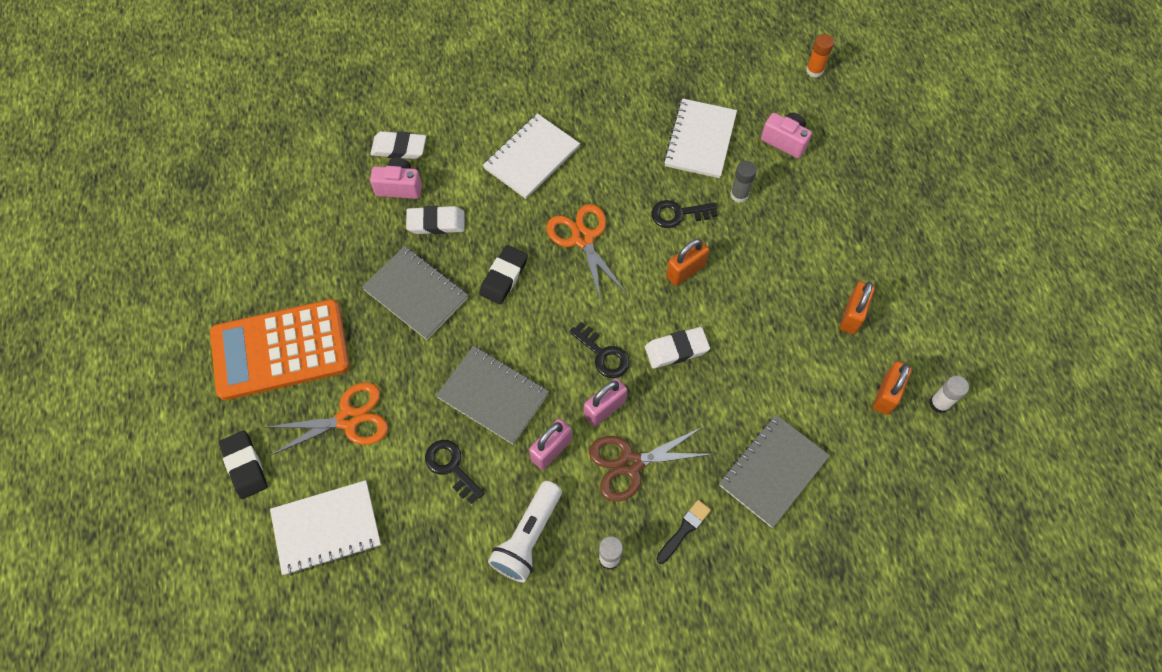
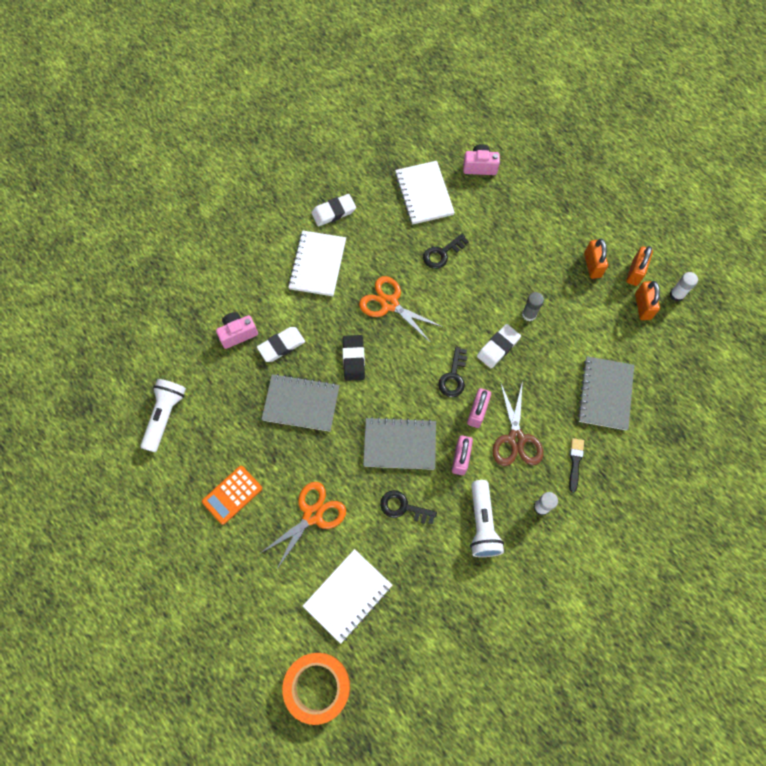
camera: 30 degrees left, 5 degrees up
orange calculator [210,299,350,400] -> orange calculator [202,466,262,525], size x0.52
black eraser [219,430,268,499] -> none
white eraser [370,131,426,159] -> white eraser moved to [311,194,356,226]
black key [569,322,630,378] -> black key turned 90 degrees clockwise [438,347,467,397]
brown scissors [589,426,712,502] -> brown scissors turned 45 degrees counterclockwise [492,380,543,466]
orange padlock [666,238,709,286] -> orange padlock moved to [626,246,653,286]
grey glue stick [730,161,757,203] -> grey glue stick moved to [522,292,544,321]
orange glue stick [806,34,834,78] -> none
none -> white flashlight [140,379,186,452]
none -> orange tape [282,653,350,725]

